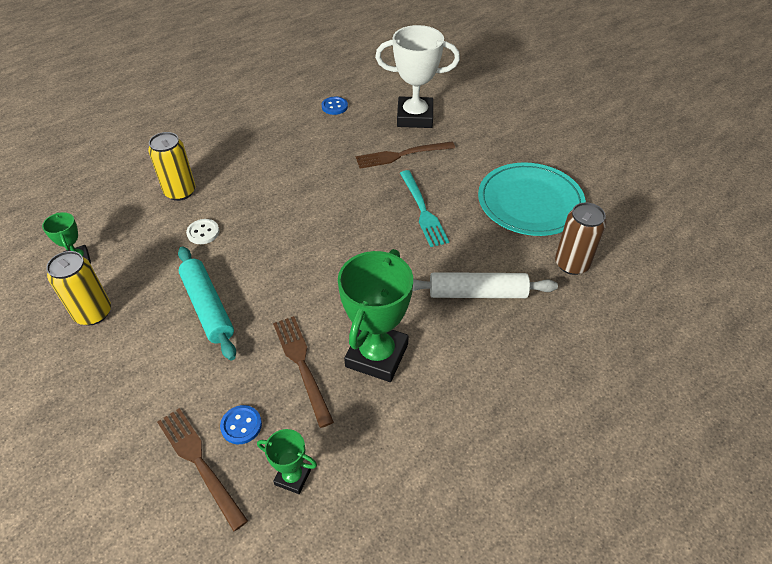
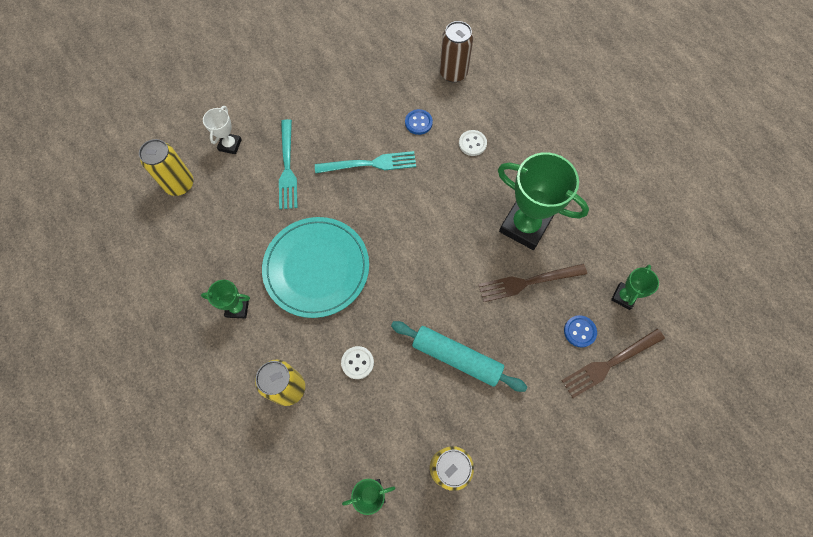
camera: 80 degrees left, 20 degrees up
turquoise rolling pin [178,246,236,361] -> turquoise rolling pin turned 45 degrees clockwise [391,321,527,392]
blue button [322,97,348,115] -> blue button moved to [405,109,433,135]
brown fork [356,142,455,169] -> turquoise fork [279,119,298,209]
white trophy [375,25,460,128] -> white trophy [203,106,242,154], size x0.49
white rolling pin [412,272,558,298] -> white button [459,130,487,156]
turquoise plate [478,163,586,236] -> turquoise plate moved to [262,217,369,318]
none -> yellow can [139,139,194,196]
none -> green trophy [201,280,250,318]

